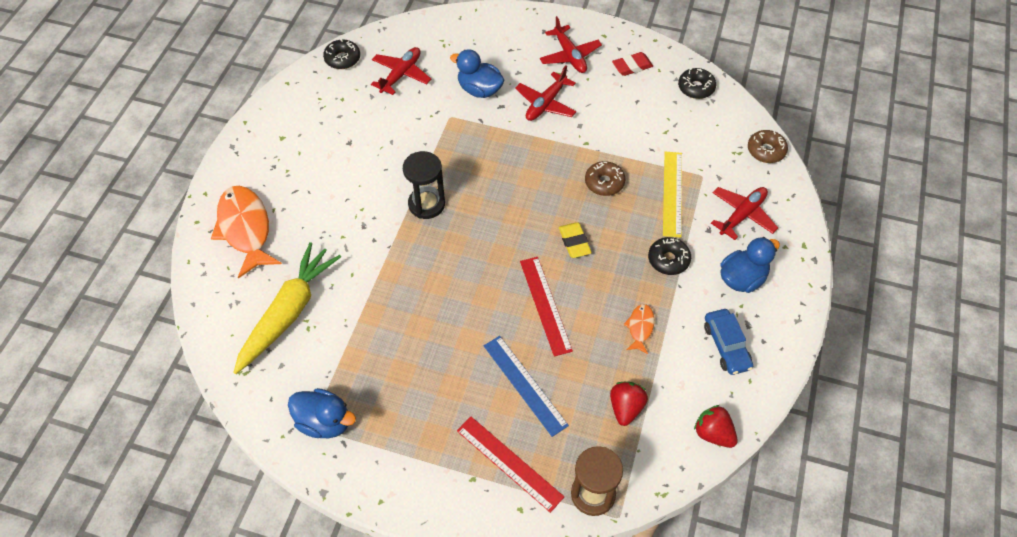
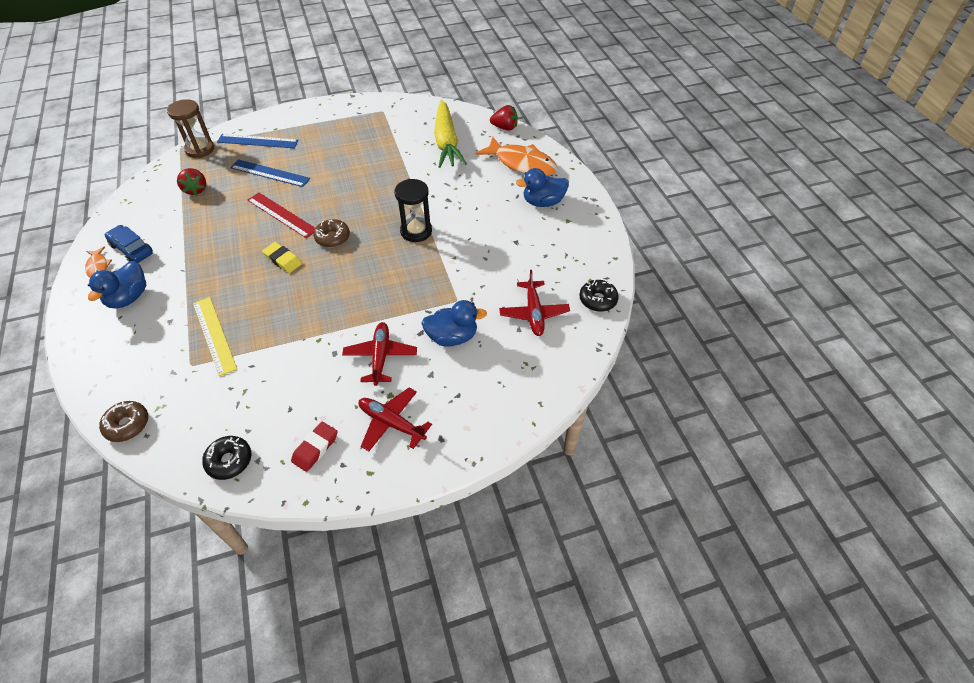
camera: 145 degrees right, 5 degrees down
blue duck [288,388,356,438] -> blue duck moved to [516,168,569,207]
red ruler [457,417,564,513] -> blue ruler [217,134,299,148]
brown donut [585,161,625,196] -> brown donut moved to [314,219,350,247]
orange fish [623,304,654,354] -> orange fish moved to [85,246,112,278]
black donut [648,237,691,275] -> none
red strawberry [694,405,738,448] -> red strawberry moved to [490,105,518,131]
red plane [711,187,778,240] -> none

